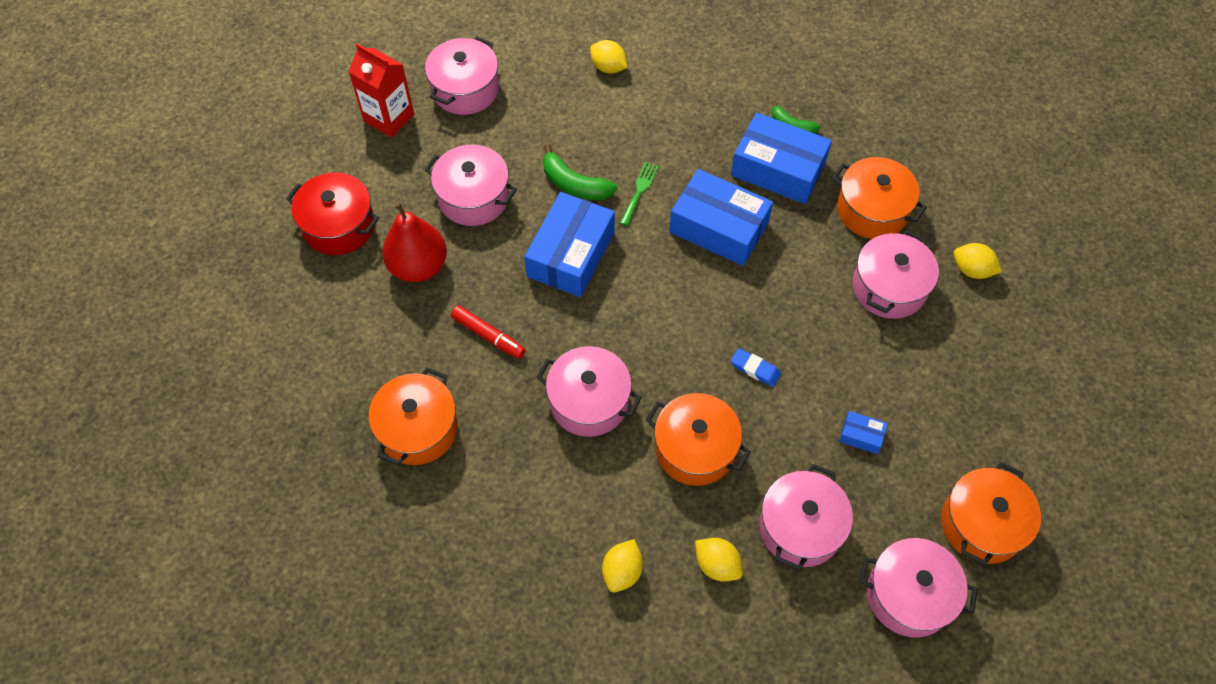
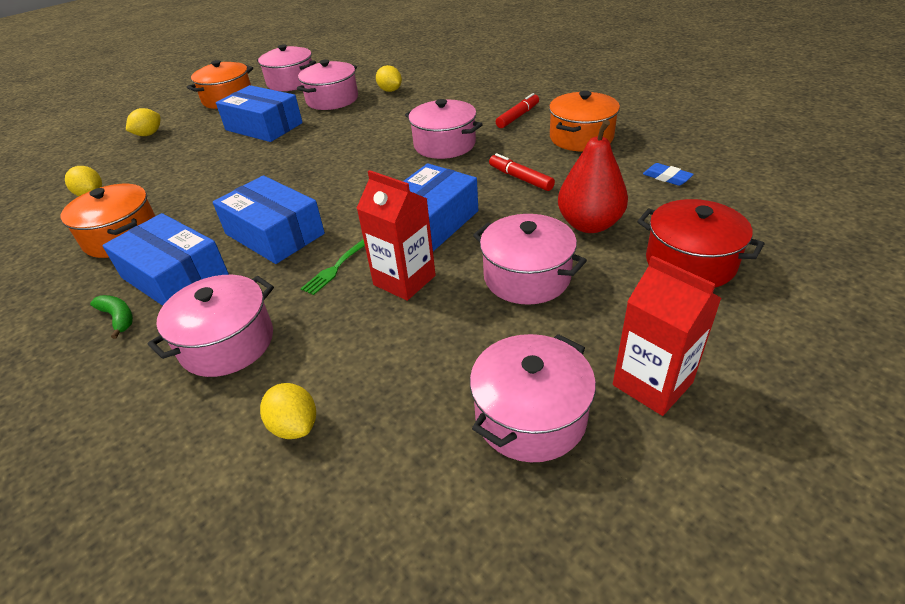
camera: 165 degrees left, 20 degrees down
green banana [543,144,618,200] -> red carton [357,170,436,301]
yellow lemon [602,539,643,592] -> yellow lemon moved to [126,108,161,136]
orange pot [646,393,751,486] -> none
blue eraser [731,348,781,387] -> blue eraser moved to [643,163,694,186]
blue box [839,411,888,454] -> blue box [216,85,303,142], size x2.32
pink pot [853,230,939,319] -> pink pot moved to [148,275,274,377]
none -> red marker [496,93,539,128]

